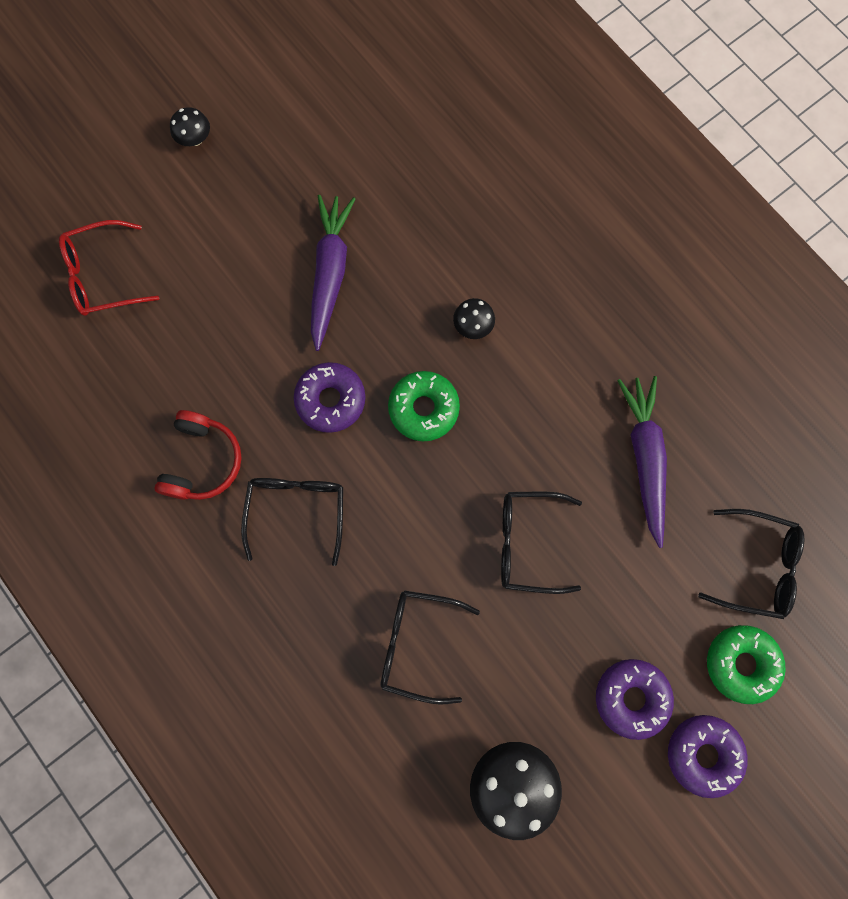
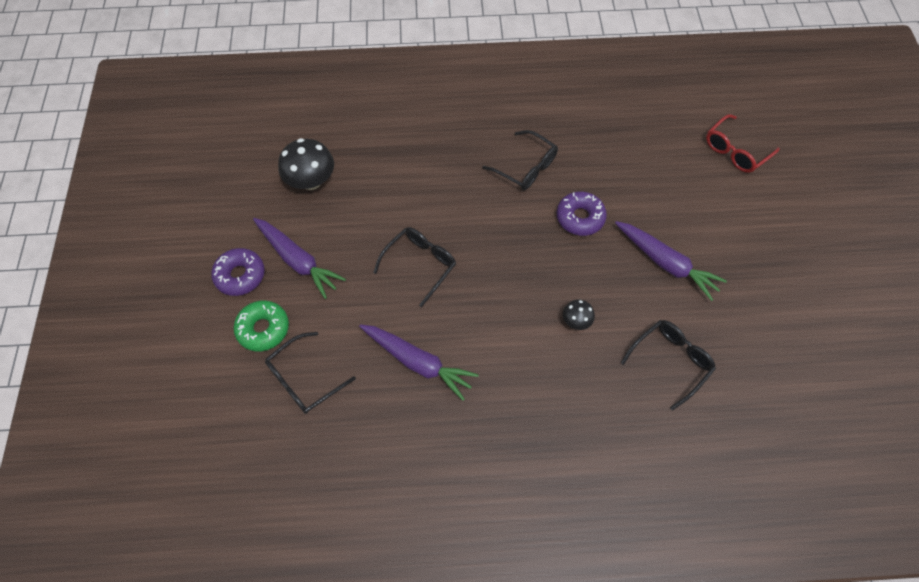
camera: 125 degrees right, 15 degrees down
red glasses [59,220,159,316] -> red glasses turned 150 degrees counterclockwise [706,114,780,173]
red headphones [155,410,242,500] -> none
black mushroom [170,107,210,146] -> none
black glasses [381,590,480,705] -> black glasses moved to [621,320,716,411]
green donut [388,371,460,441] -> none
purple donut [596,659,674,740] -> purple carrot [253,218,346,299]

